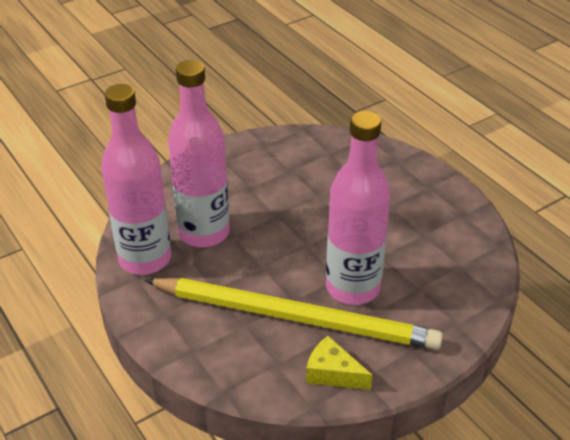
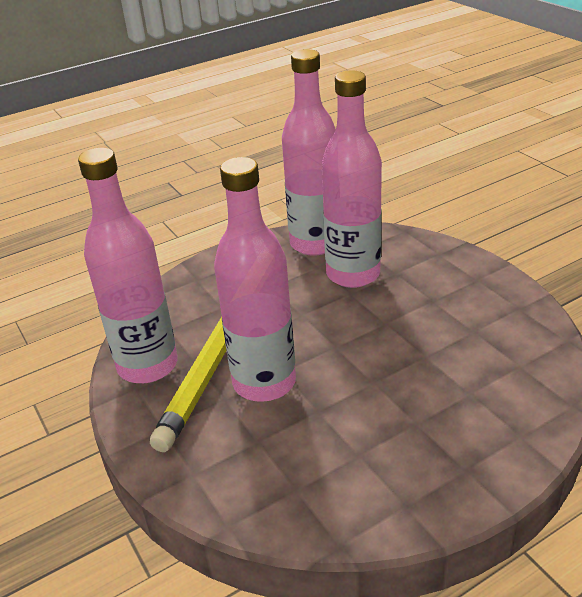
camera: 95 degrees right, 5 degrees down
yellow cheese [306,336,372,390] -> pink bottle [78,148,178,383]

